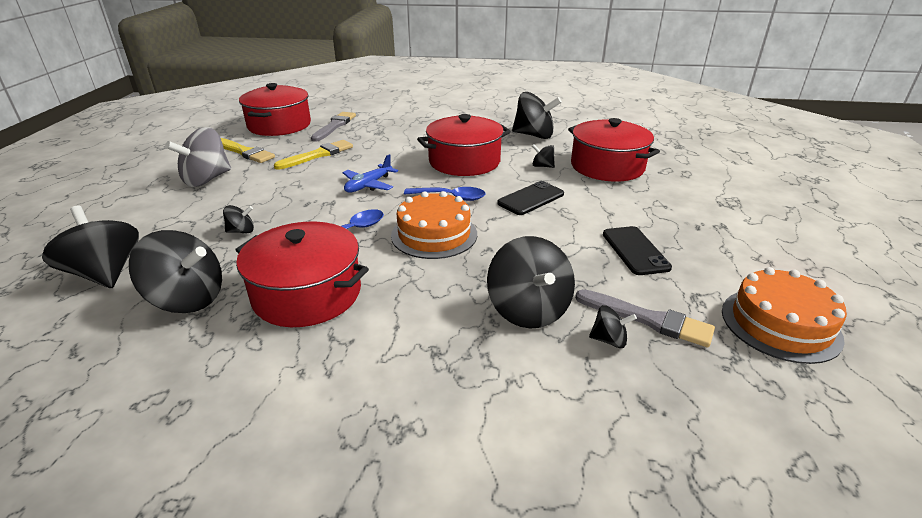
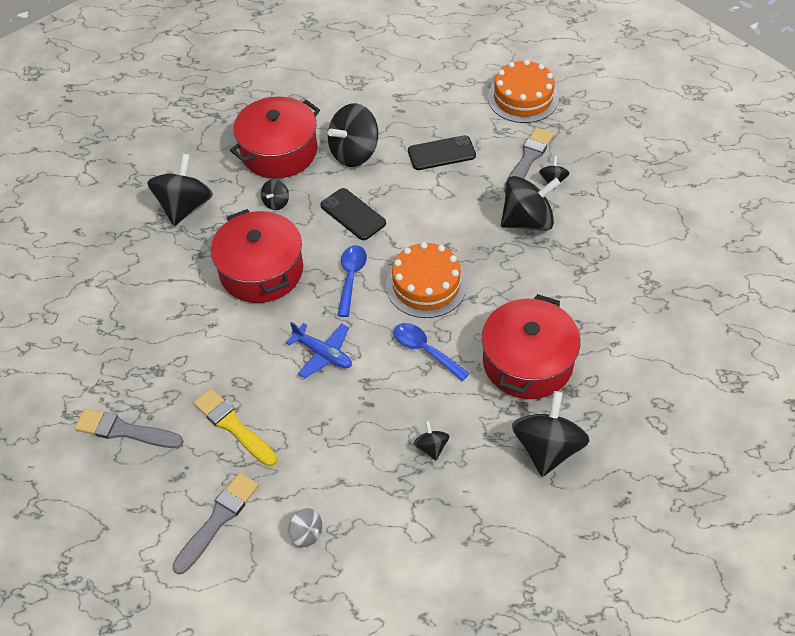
camera: 90 degrees left, 20 degrees up
black spinning top [42,206,139,288] -> black spinning top moved to [328,103,378,167]
grey spinning top [165,127,231,187] -> grey spinning top [289,508,322,547], size x0.48
yellow brush [221,138,275,163] -> grey brush [172,472,259,575]
red pot [239,83,311,136] -> none

